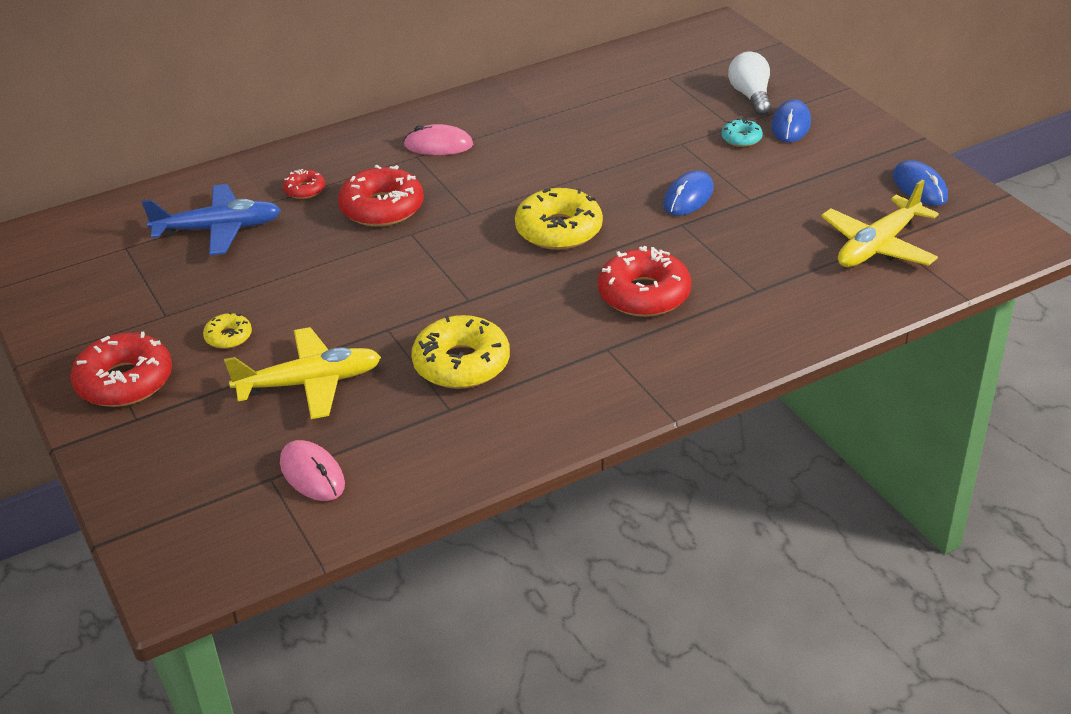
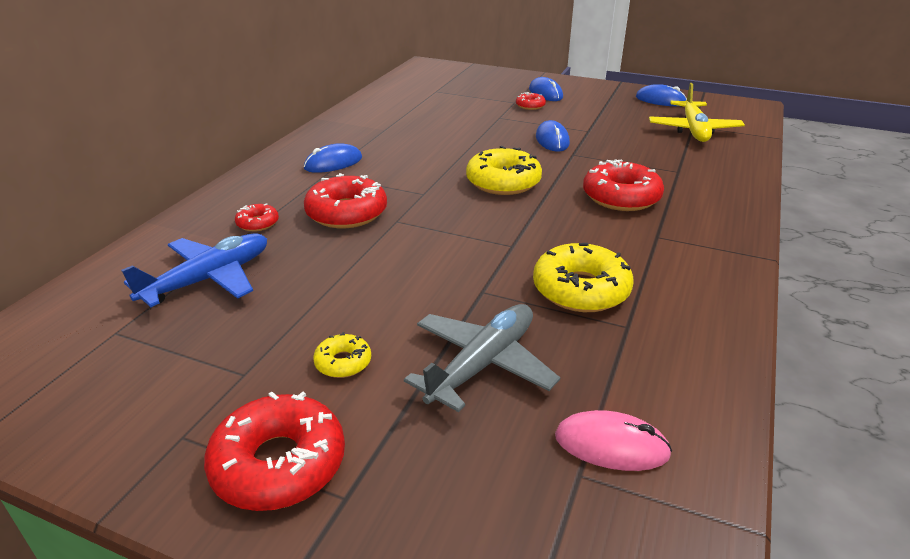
camera: 40 degrees left, 5 degrees down
yellow plane [224,327,381,419] -> grey plane [404,304,560,412]
pink mouse [404,124,473,155] -> blue mouse [304,143,362,173]
turquoise donut [721,118,763,147] -> red donut [516,92,546,110]
white light bulb [728,51,772,116] -> none

